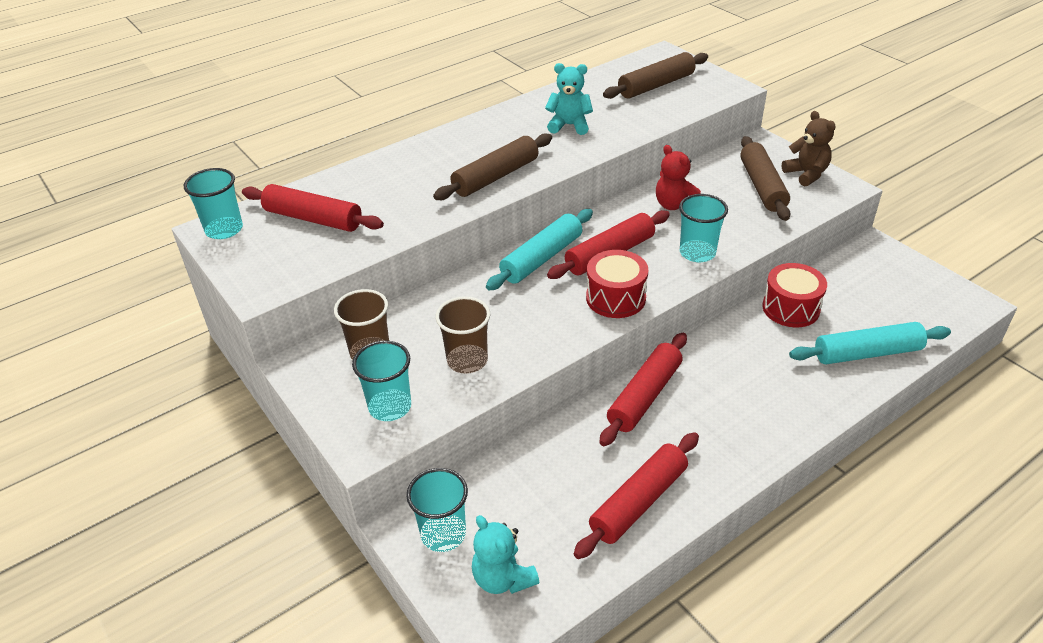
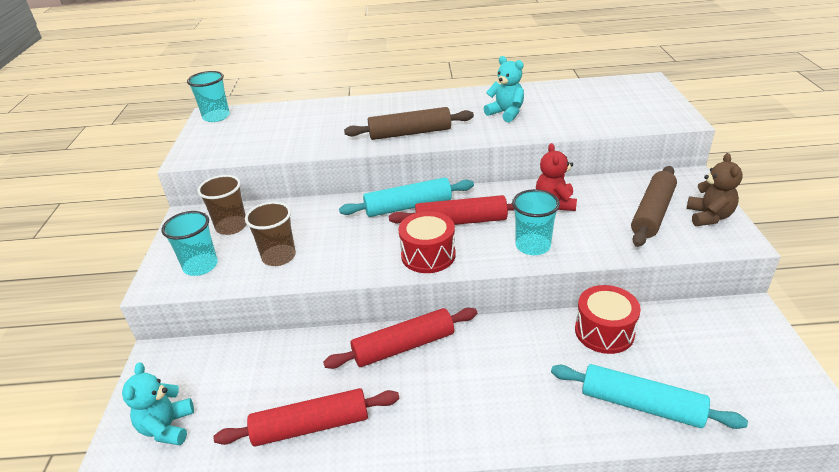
camera: 35 degrees right, 5 degrees down
red rolling pin [242,184,384,232] -> none
turquoise cup [406,468,468,552] -> none
brown rolling pin [603,52,708,99] -> none

